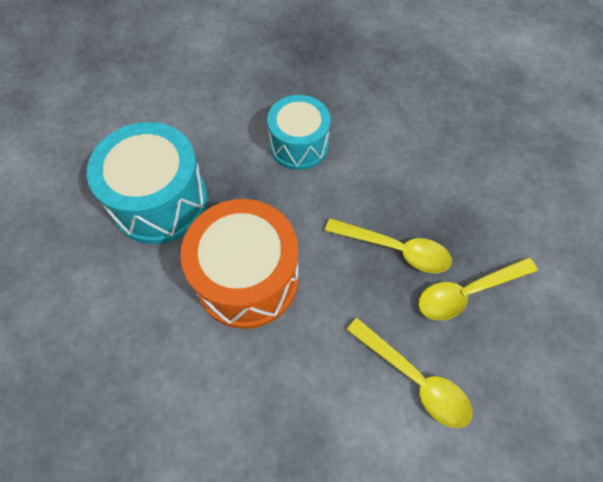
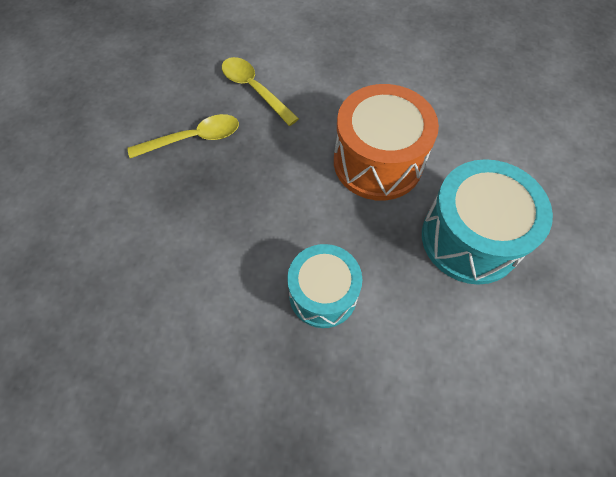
camera: 175 degrees left, 0 degrees up
yellow spoon [325,218,452,273] -> none

